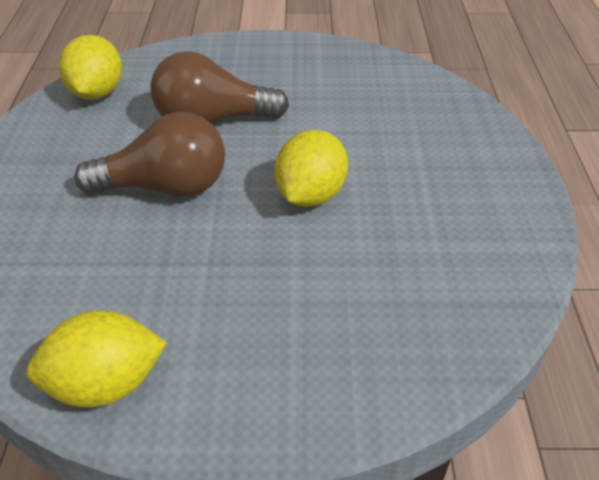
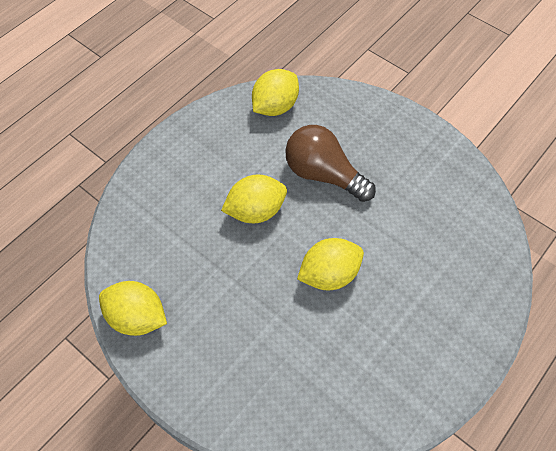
camera: 40 degrees right, 15 degrees up
brown light bulb [74,112,225,197] -> yellow lemon [221,175,287,223]

